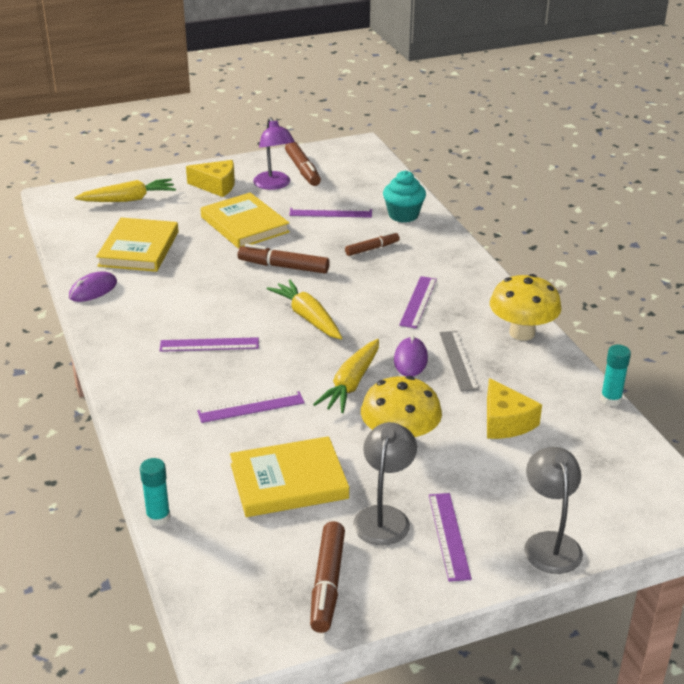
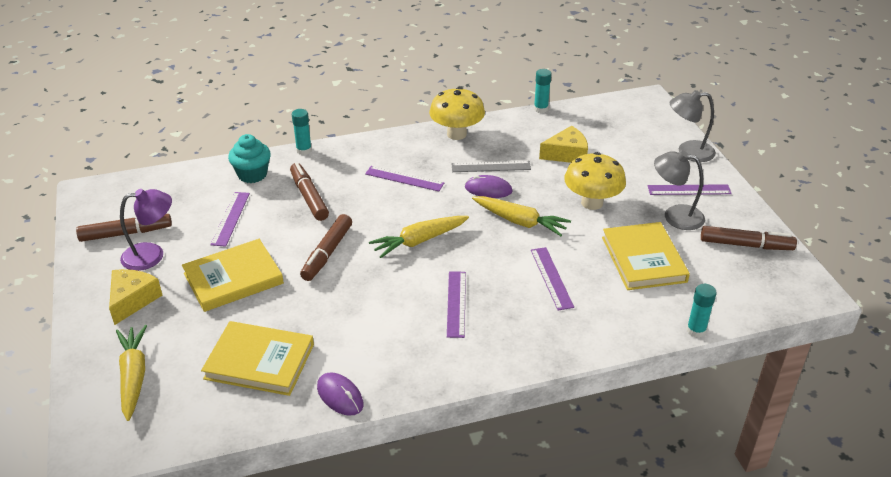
camera: 85 degrees left, 5 degrees up
brown marker [345,232,400,256] -> brown marker [290,163,329,221], size x1.54
none -> turquoise glue stick [292,109,312,155]

